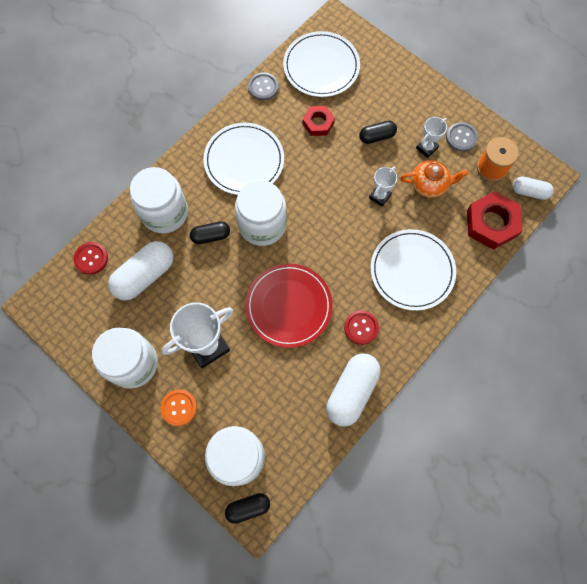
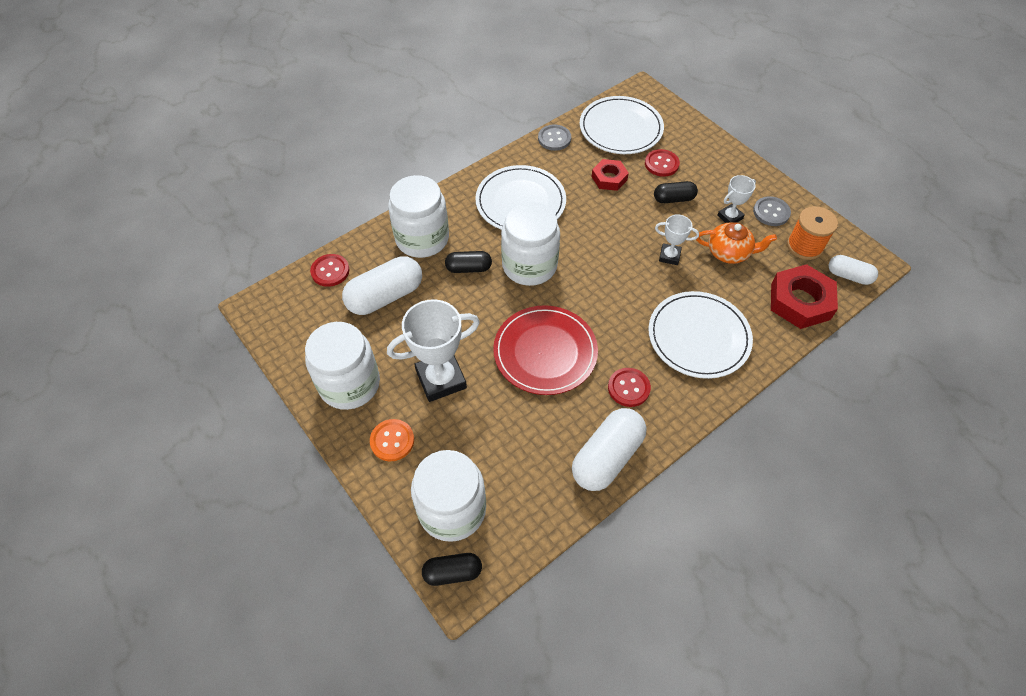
camera: 10 degrees right, 15 degrees down
white trophy [369,166,397,207] -> white trophy turned 60 degrees clockwise [655,214,699,265]
none -> red button [645,149,680,177]

